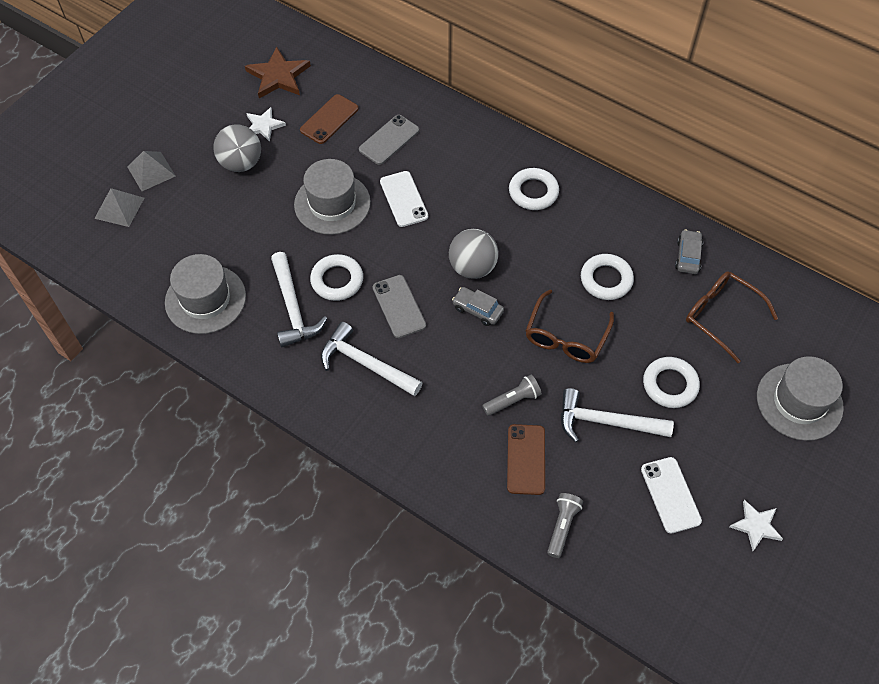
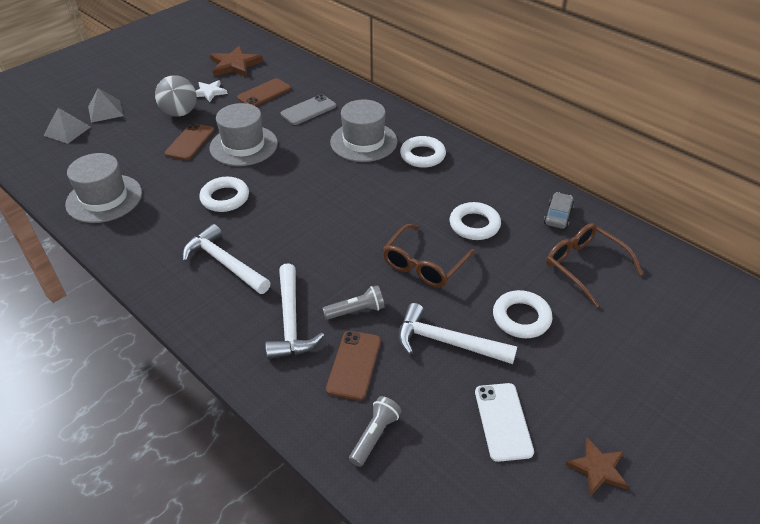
camera: 10 degrees right, 15 degrees down
white hammer [271,252,328,347] -> white hammer moved to [265,263,324,359]
grey phone [373,275,426,338] -> none
white phone [380,171,428,227] -> none
grey ball [449,229,499,279] -> none
grey car [452,287,504,326] -> none
white star [729,500,783,551] -> brown star [566,438,629,496]
grey hat [757,356,844,441] -> grey hat moved to [330,99,398,162]
none -> brown phone [164,123,215,160]

